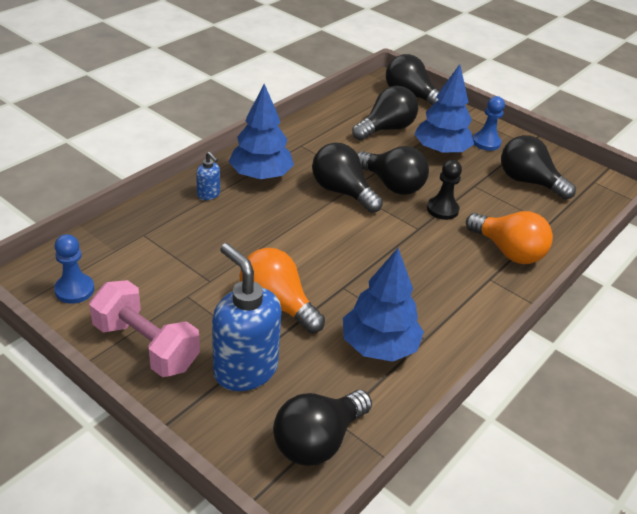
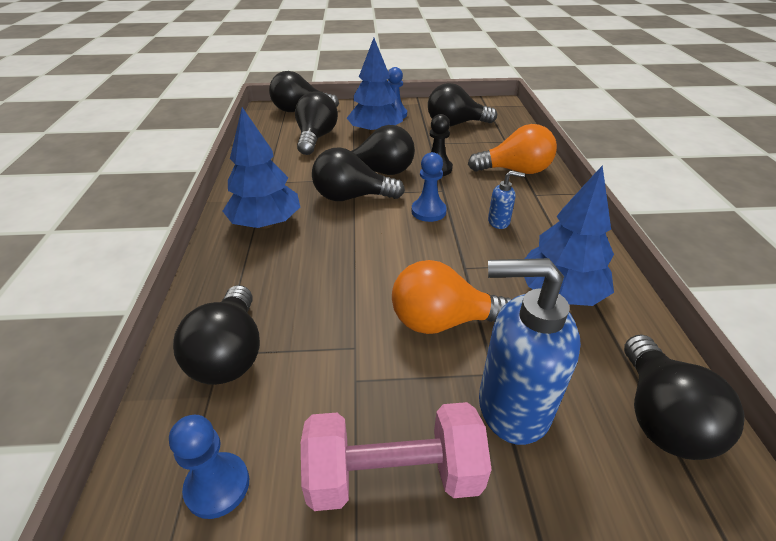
camera: 40 degrees left, 0 degrees up
blue soap dispenser [196,152,220,200] -> blue soap dispenser moved to [488,171,525,229]
none -> black light bulb [173,285,260,385]
none -> blue pawn [411,152,447,222]

